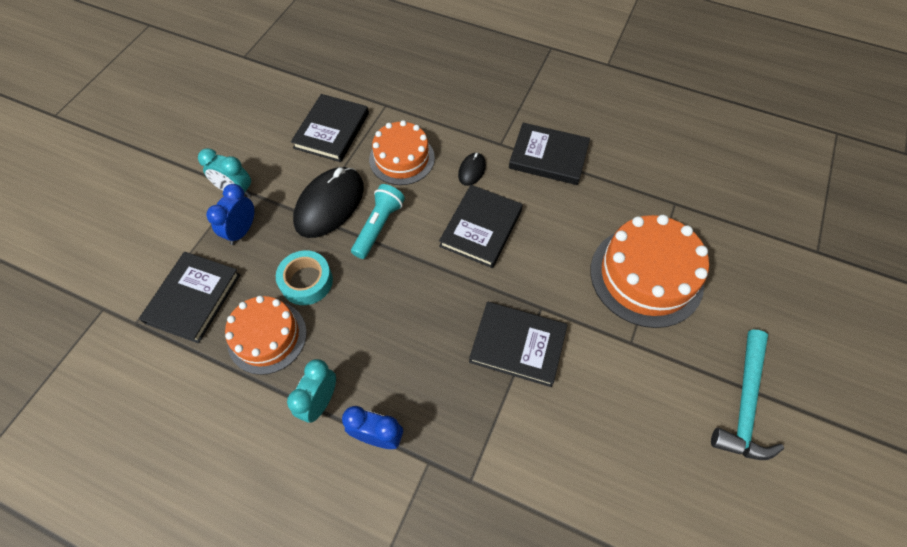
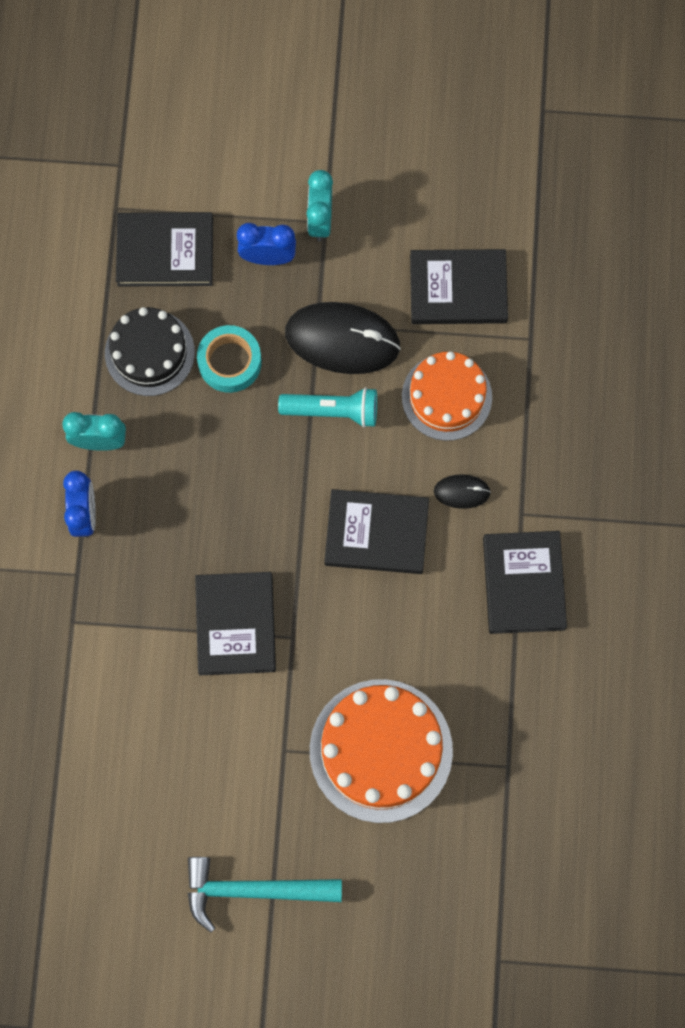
camera: 70 degrees right, 15 degrees up
orange cake [225,296,307,375] -> black cake [105,307,195,396]

